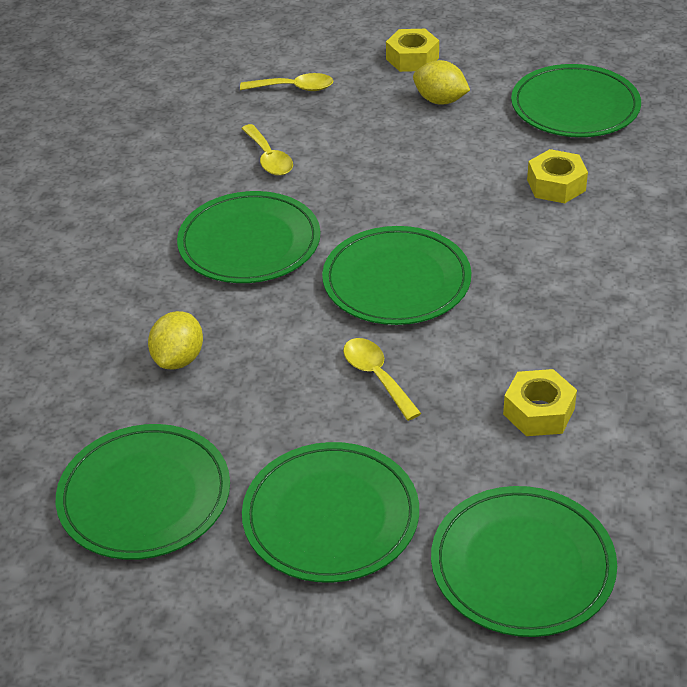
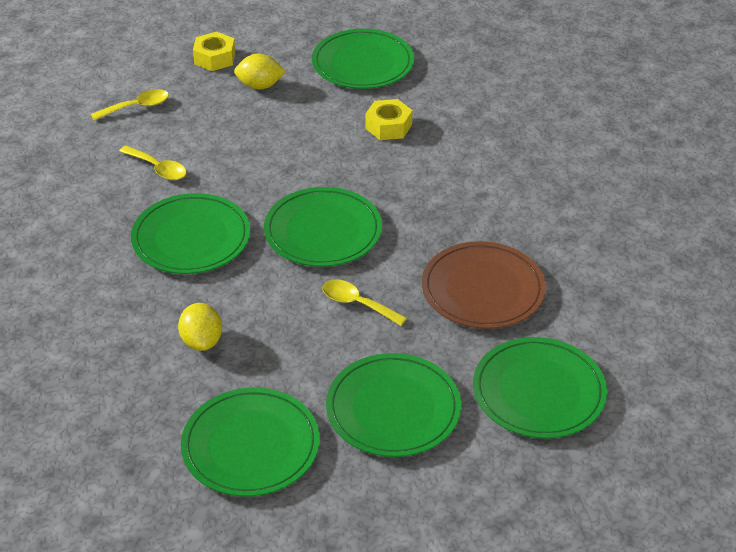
camera: 30 degrees left, 0 degrees up
yellow nut [503,369,577,436] -> brown plate [422,241,546,329]

